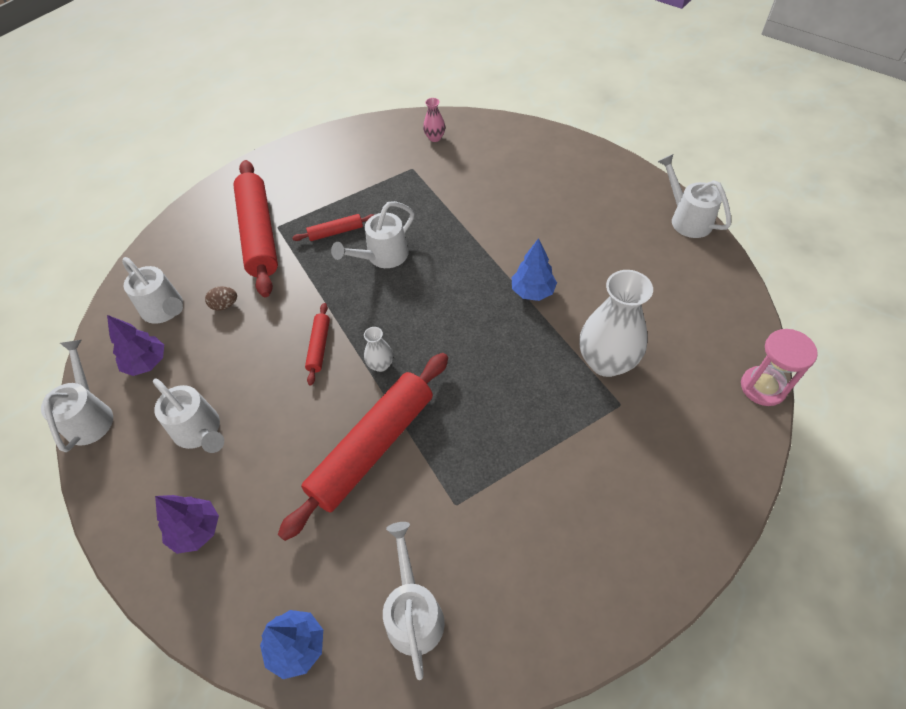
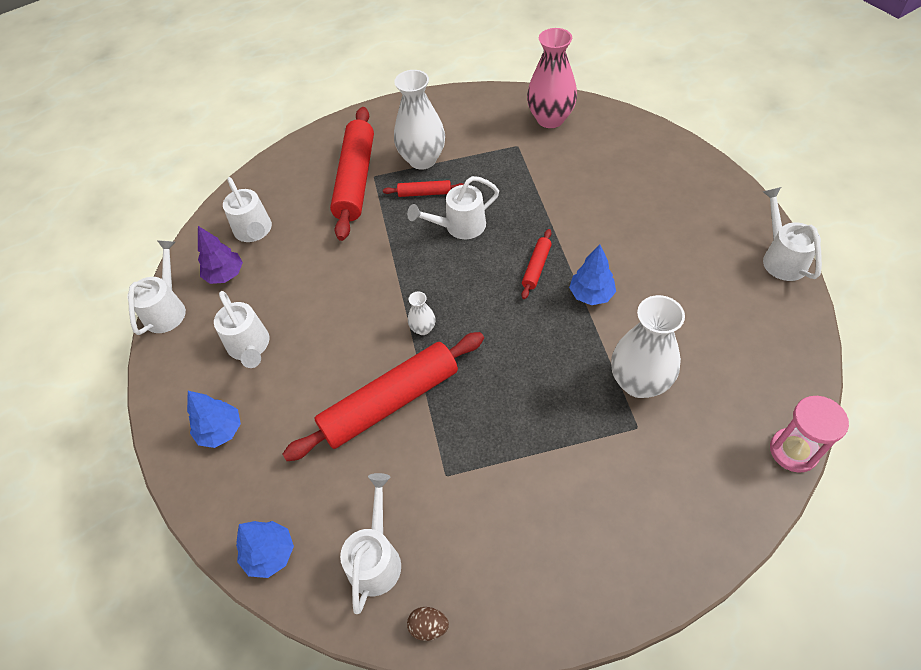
camera: 20 degrees right, 0 degrees up
purple tree [155,495,219,554] -> blue tree [187,391,241,448]
brown egg [205,286,237,311] -> brown egg moved to [407,607,449,641]
red rolling pin [305,303,330,385] -> red rolling pin moved to [522,229,552,299]
pink vase [423,98,445,142] -> pink vase [527,28,577,128], size x2.17
none -> white vase [394,70,445,170]

